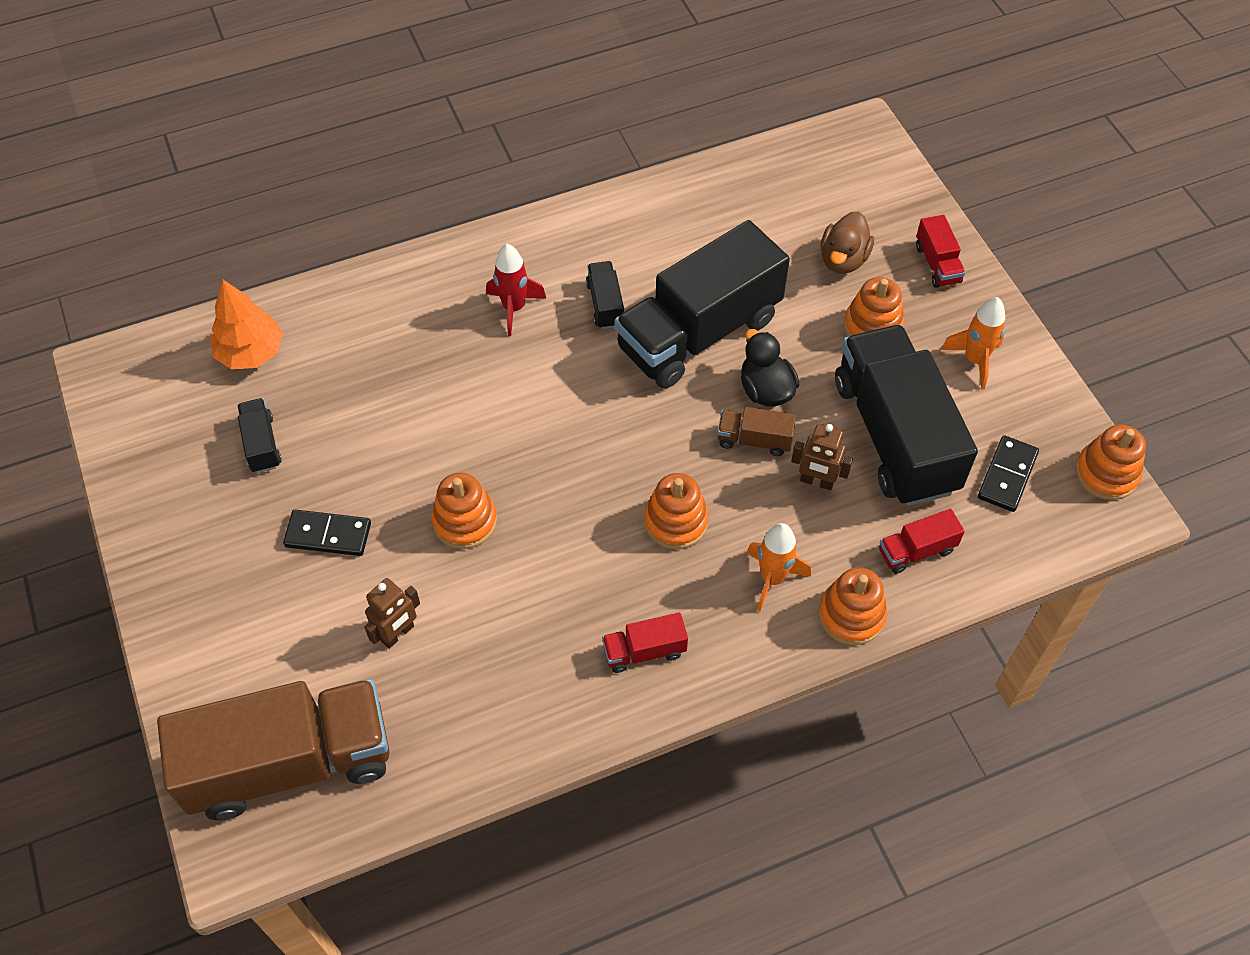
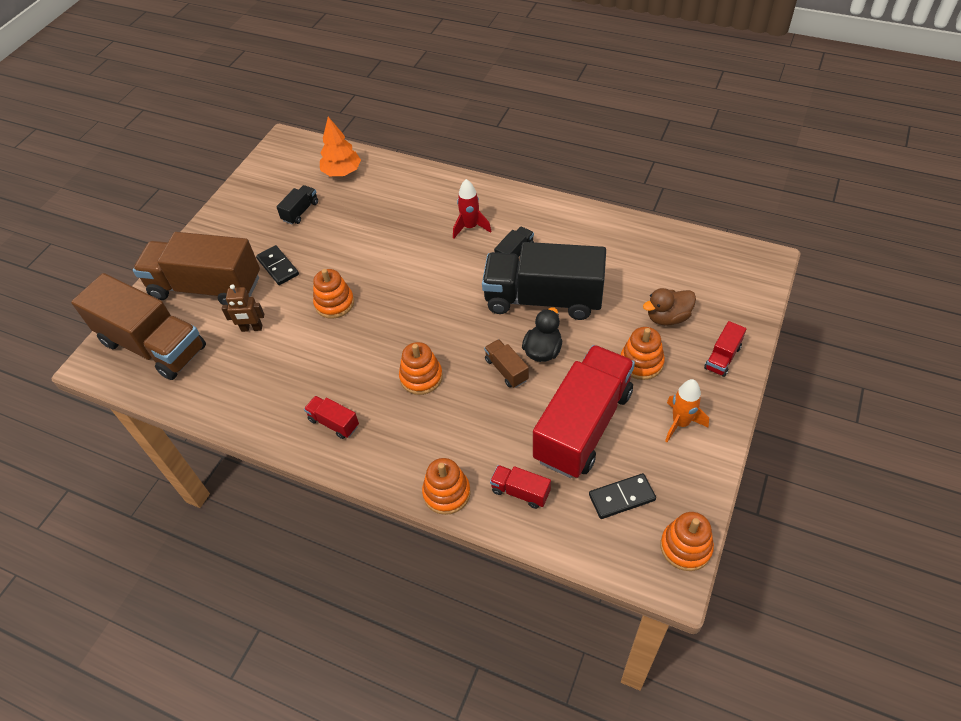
camera: 50 degrees right, 5 degrees down
orange rocket [747,523,811,612] -> none
brown robot [791,424,853,491] -> none
black truck [835,325,978,506] -> red truck [533,345,635,478]
none -> brown truck [133,232,260,305]

